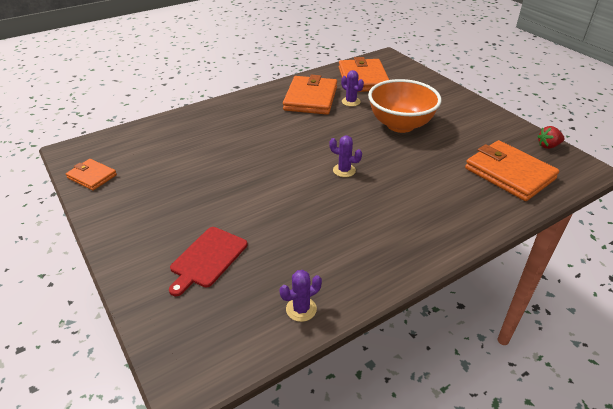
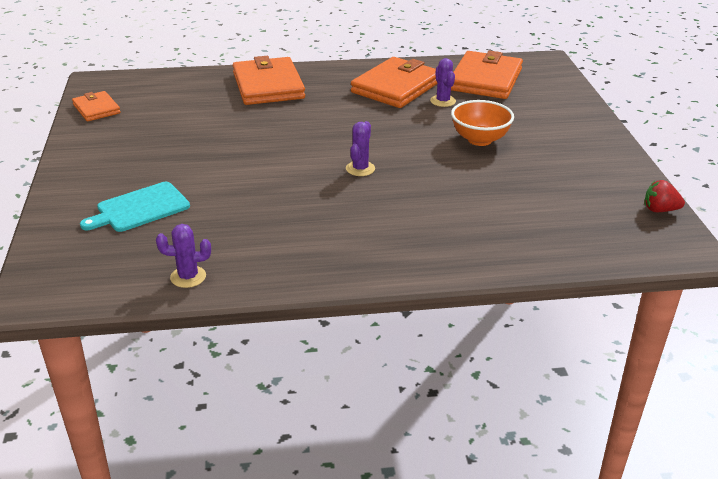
camera: 25 degrees right, 5 degrees down
red cutting board [169,227,248,296] -> turquoise cutting board [80,182,190,232]
purple cactus [329,136,362,177] -> purple cactus turned 60 degrees clockwise [346,121,375,176]
orange bowl [368,79,442,133] -> orange bowl [451,100,514,146], size x0.65
orange wallet [465,140,559,201] -> orange wallet moved to [233,56,305,105]

